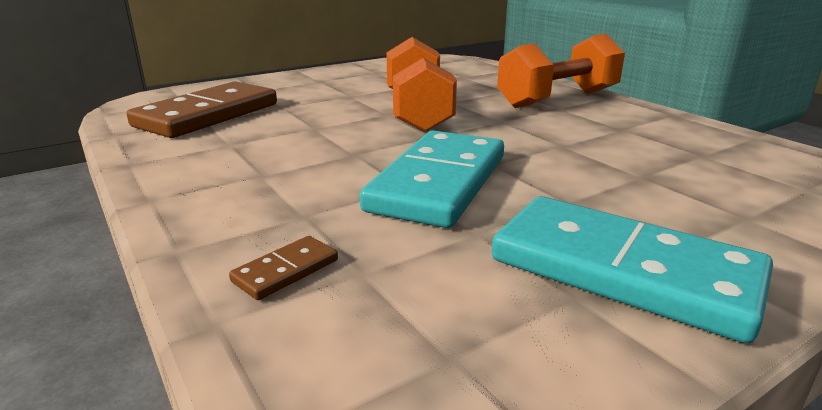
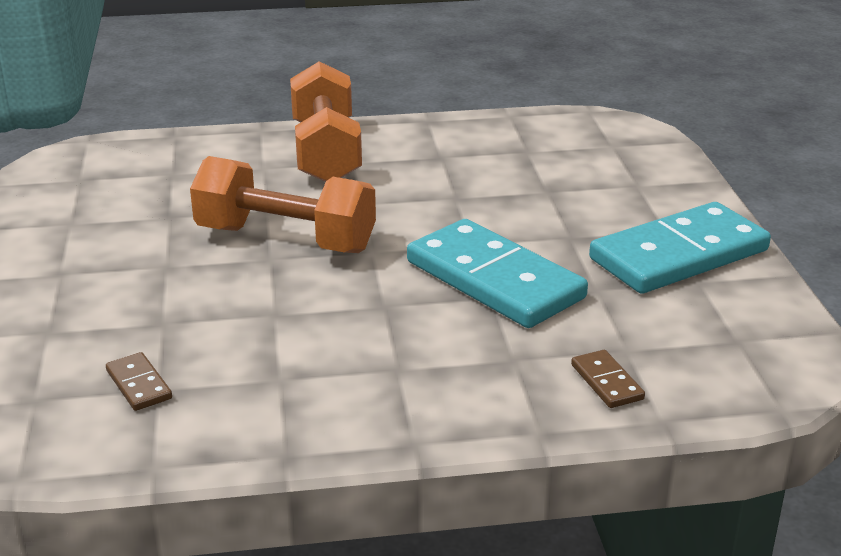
camera: 65 degrees left, 5 degrees up
brown domino [127,81,277,138] -> brown domino [106,352,172,411], size x0.41

